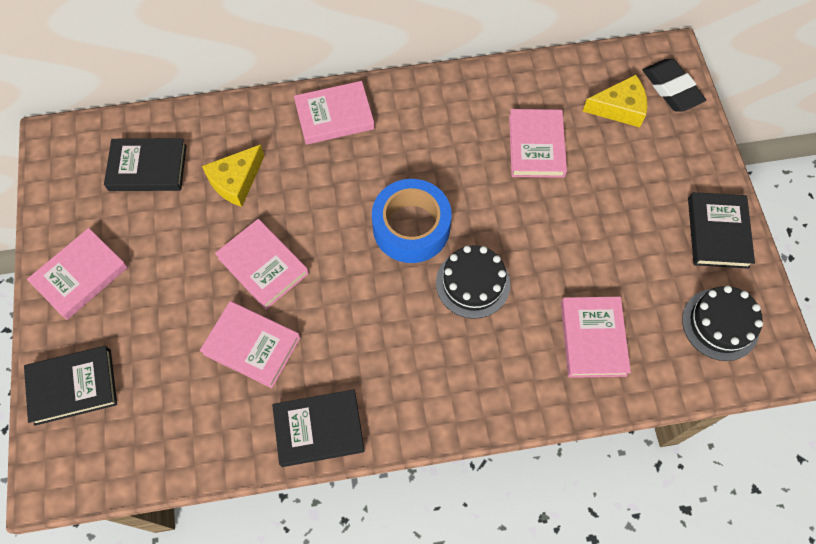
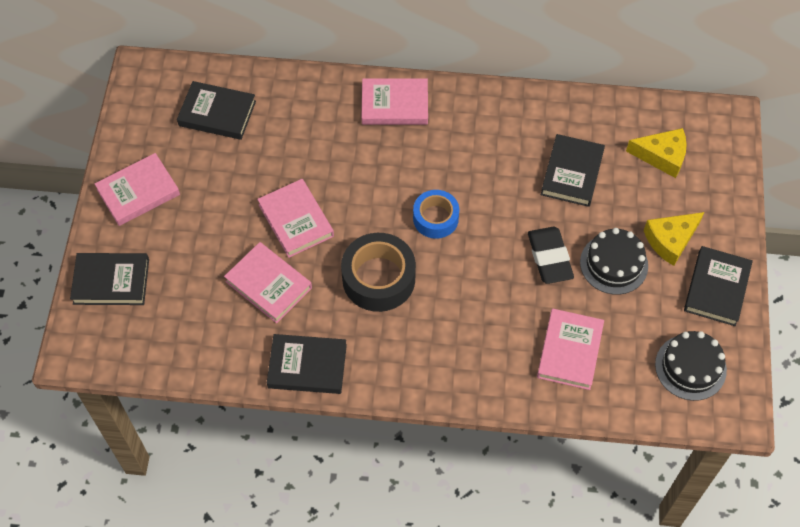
camera: 15 degrees right, 5 degrees down
yellow cheese [202,144,264,207] -> yellow cheese moved to [644,212,704,266]
blue tape [372,179,451,263] -> blue tape [413,190,459,239], size x0.64
black cake [436,245,510,319] -> black cake moved to [580,228,648,295]
pink book [509,109,567,178] -> black book [541,134,605,207]
black eraser [643,59,706,112] -> black eraser moved to [528,226,574,284]
none -> black tape [341,233,416,312]

